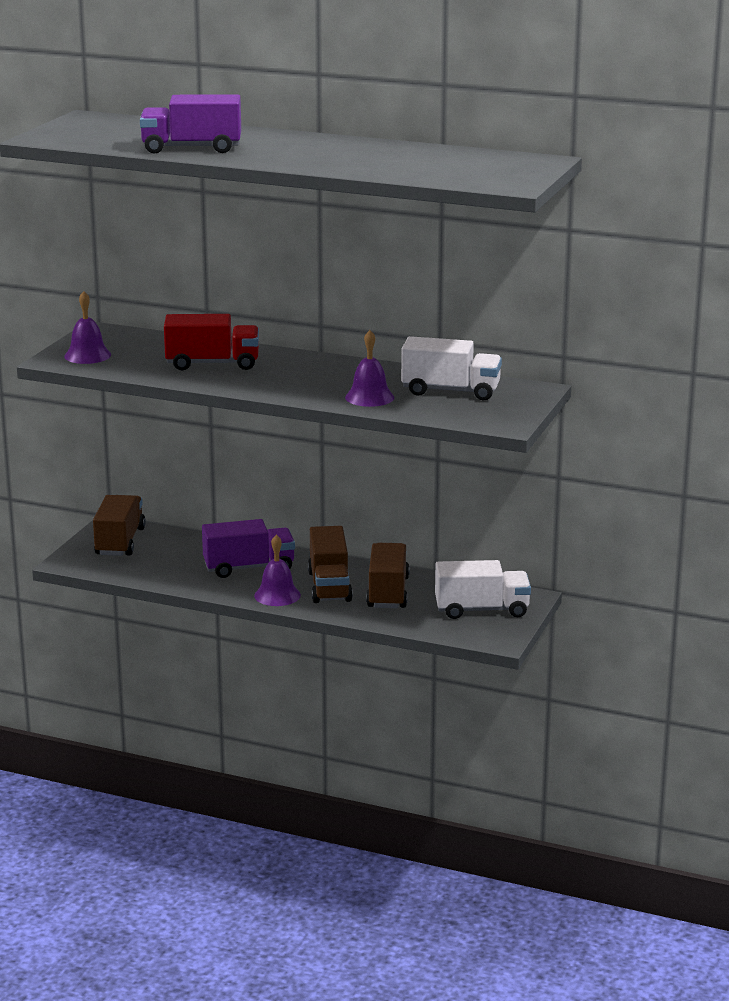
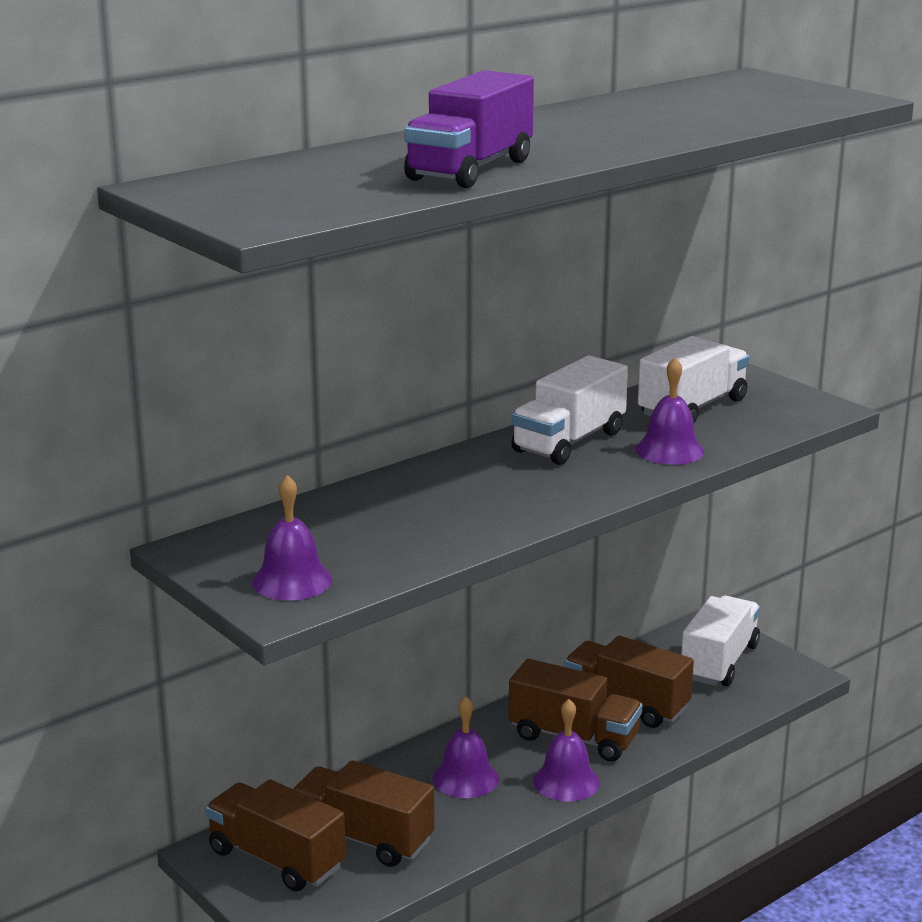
camera: 60 degrees left, 0 degrees up
red truck [164,314,259,370] -> none
purple truck [202,519,295,578] -> purple bell [433,696,499,798]
none -> brown truck [293,761,435,867]
none -> white truck [511,355,628,465]

